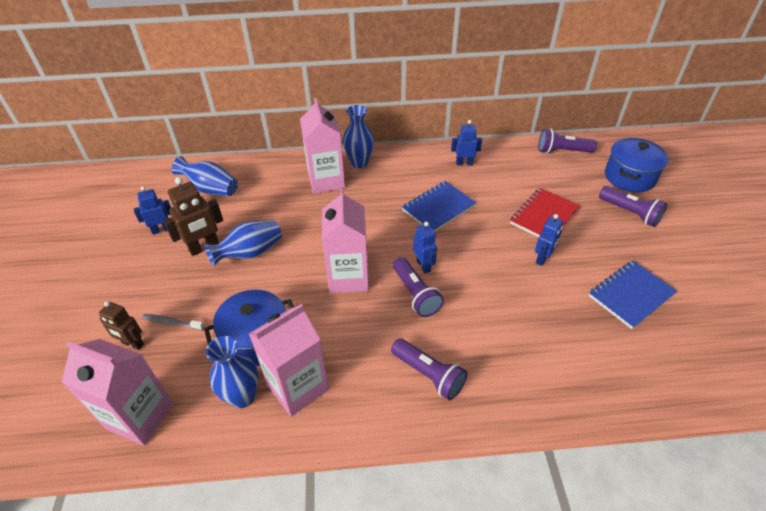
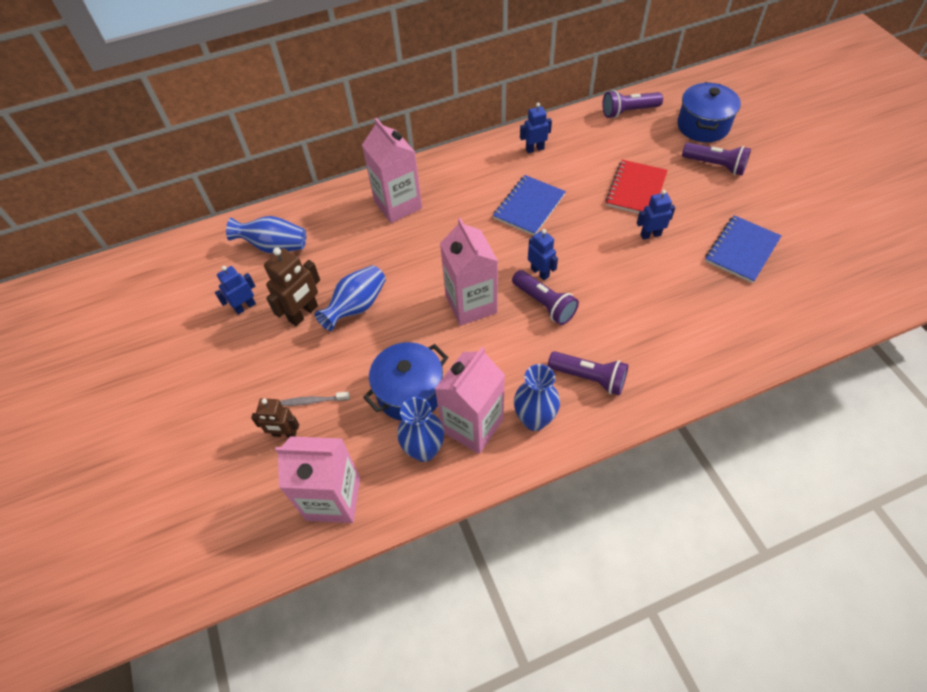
camera: 15 degrees left, 10 degrees up
blue vase [343,105,374,168] -> blue vase moved to [514,364,560,431]
blue robot [535,214,563,266] -> blue robot turned 120 degrees counterclockwise [637,190,675,240]

